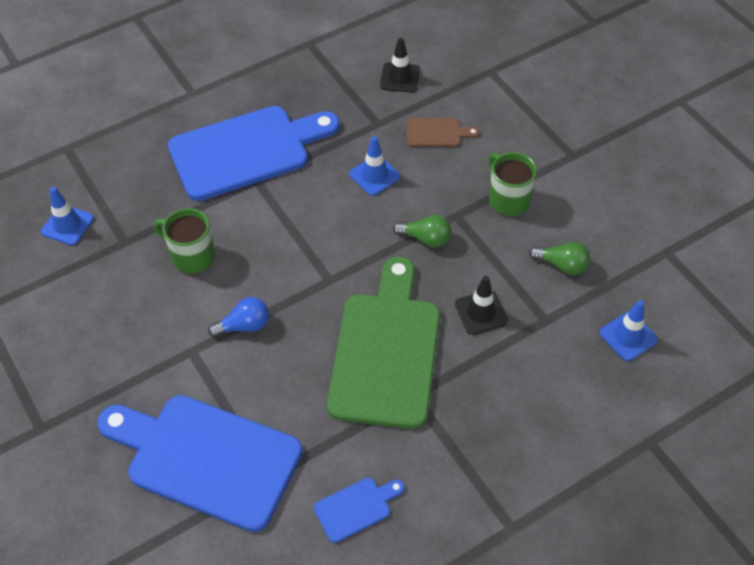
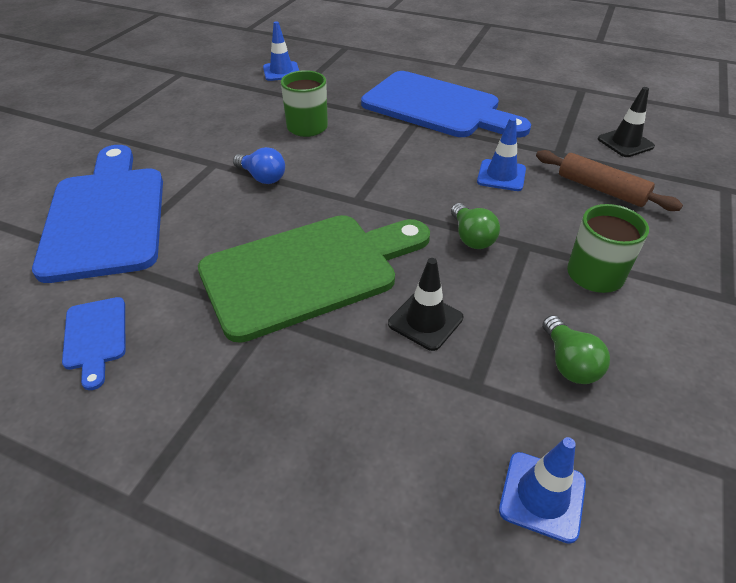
camera: 55 degrees right, 10 degrees down
blue cutting board [314,478,405,543] -> blue cutting board turned 45 degrees clockwise [62,297,126,390]
brown cutting board [407,118,480,147] -> brown rolling pin [536,150,683,211]

